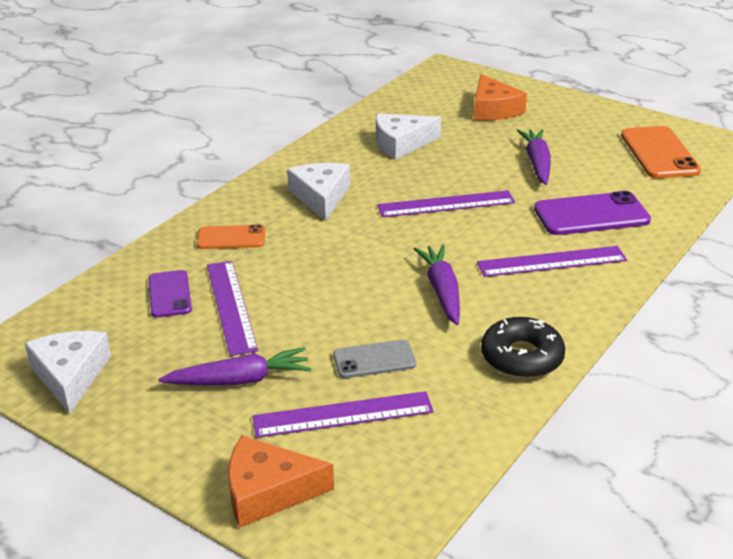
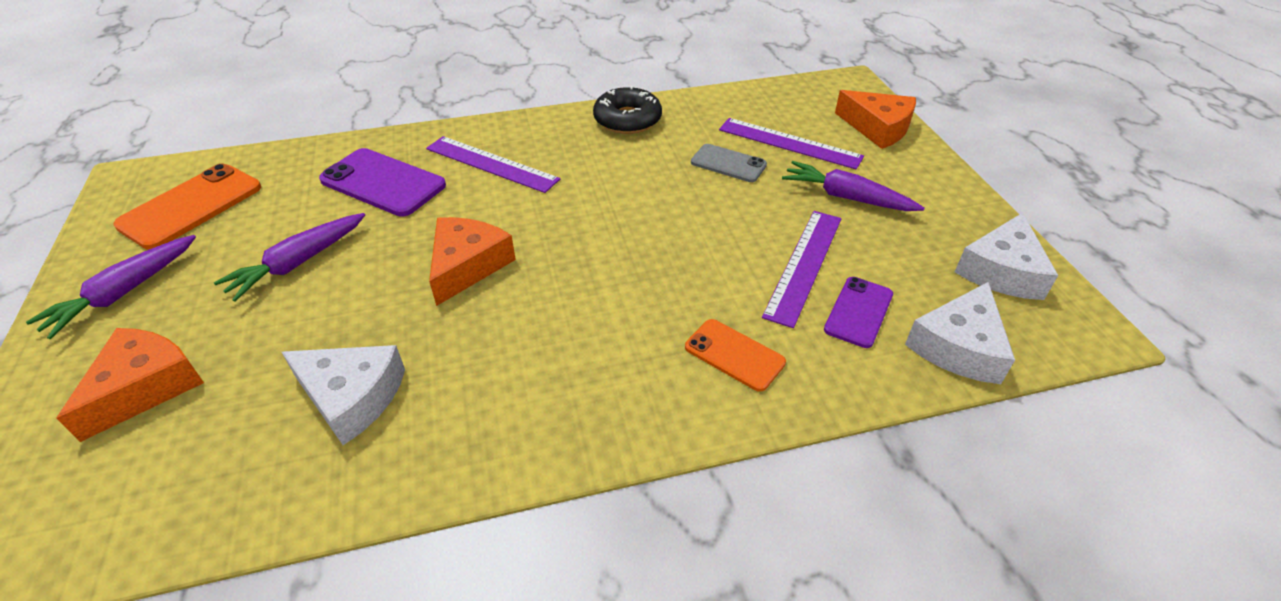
camera: 140 degrees left, 10 degrees up
white cheese [287,163,350,221] -> white cheese moved to [905,282,1015,384]
purple ruler [377,190,515,218] -> orange cheese [429,217,516,306]
purple carrot [414,245,460,325] -> purple carrot moved to [26,235,196,339]

